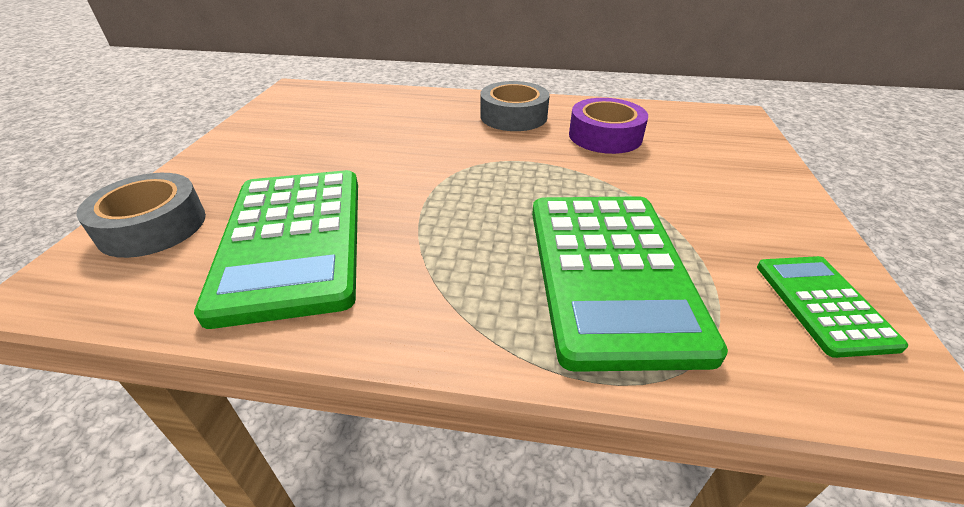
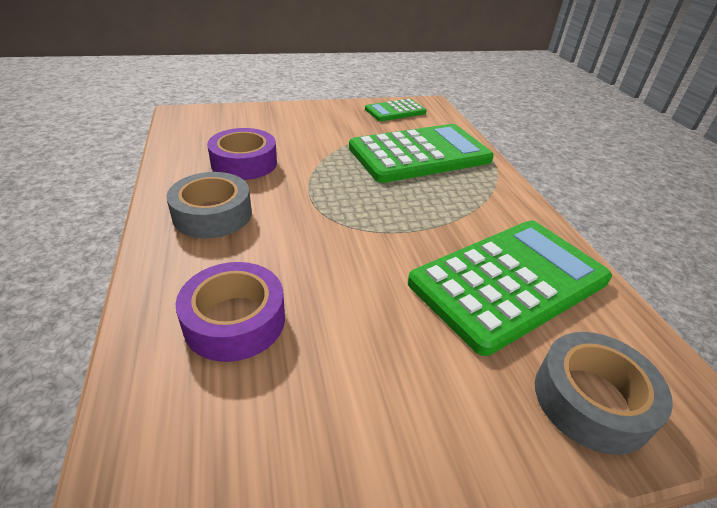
camera: 115 degrees left, 0 degrees up
none -> purple tape [176,262,285,362]

